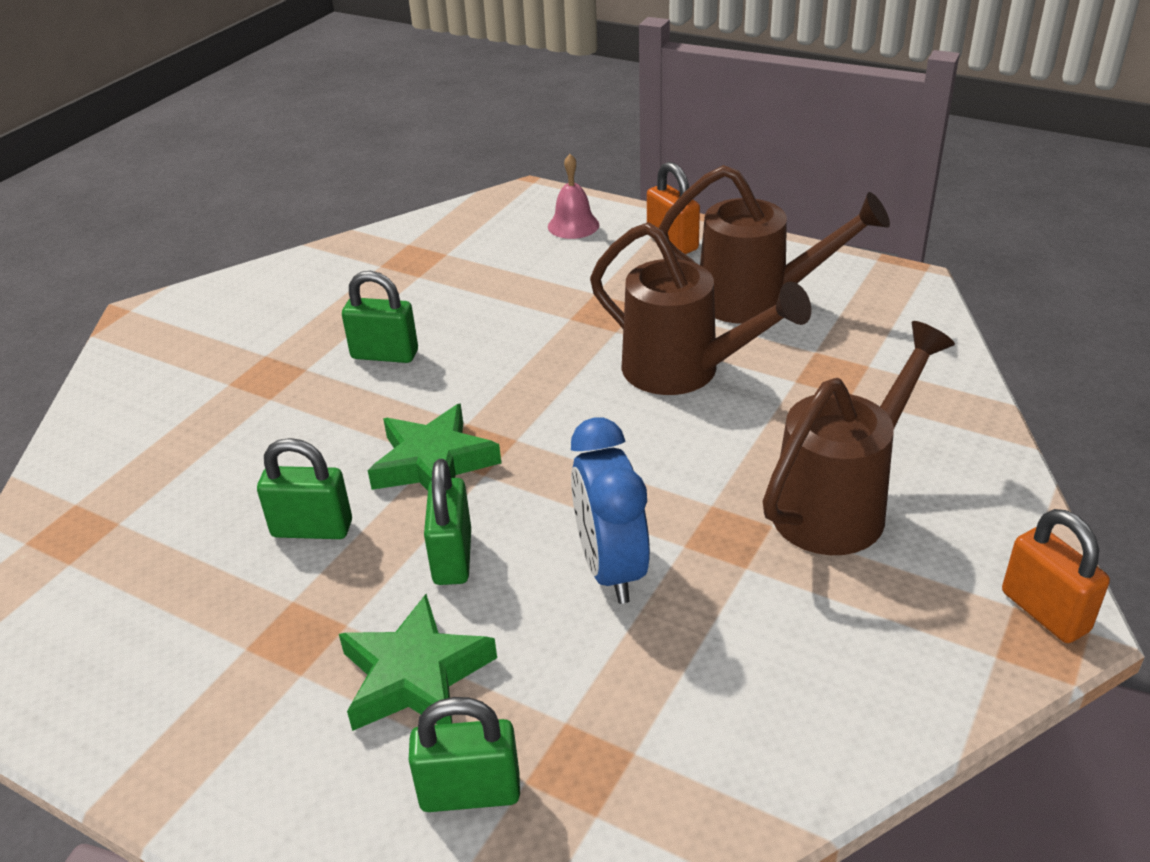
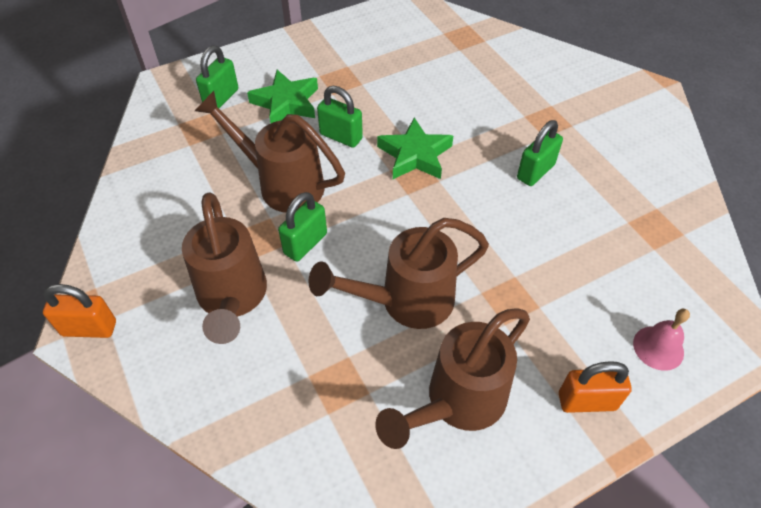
camera: 120 degrees right, 15 degrees up
green padlock [257,438,352,539] -> green padlock moved to [278,192,327,262]
blue clock [571,418,650,604] -> brown watering can [195,91,345,213]

